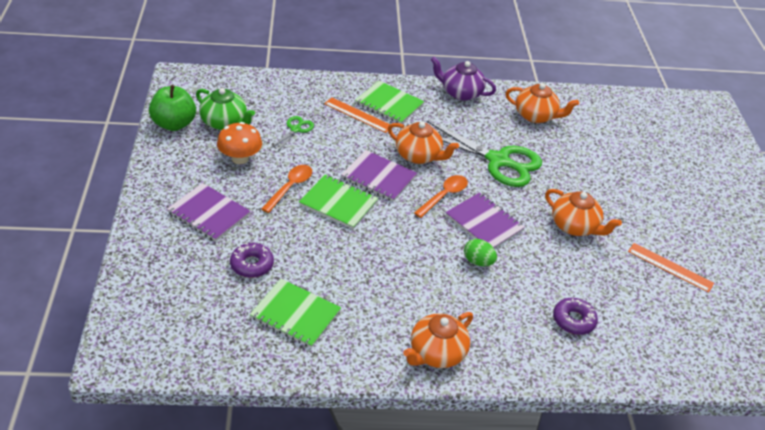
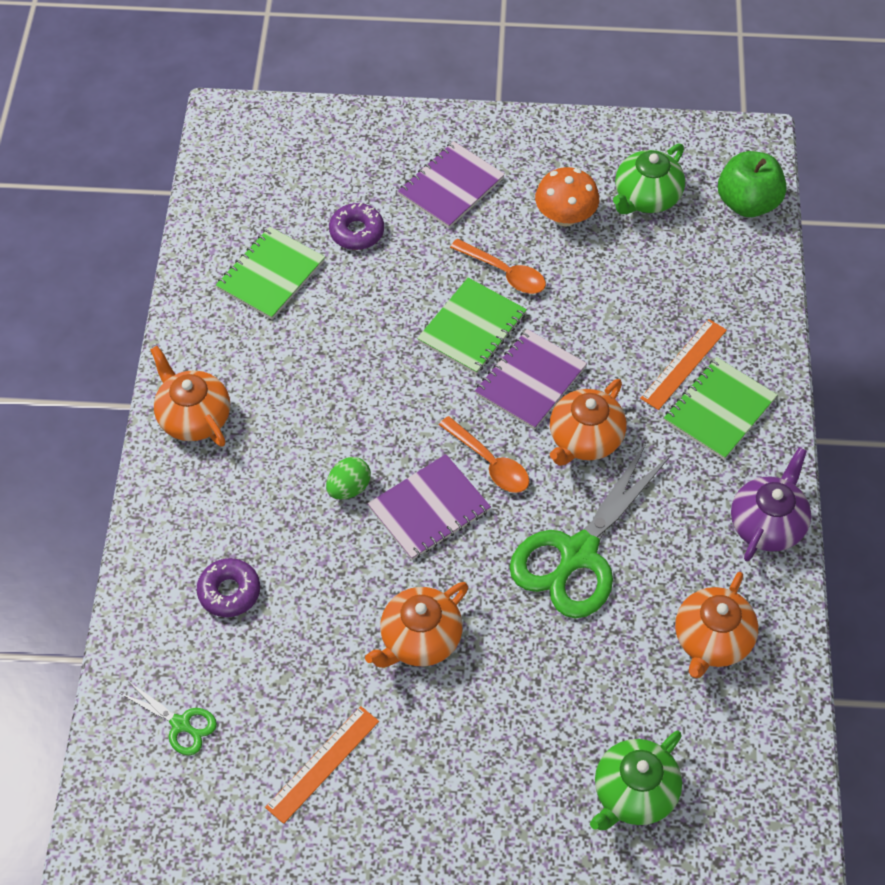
camera: 100 degrees right, 15 degrees up
green apple [149,85,196,131] -> green apple moved to [718,151,787,217]
green scissors [271,116,314,151] -> green scissors moved to [120,681,217,755]
none -> green teapot [590,731,682,830]

